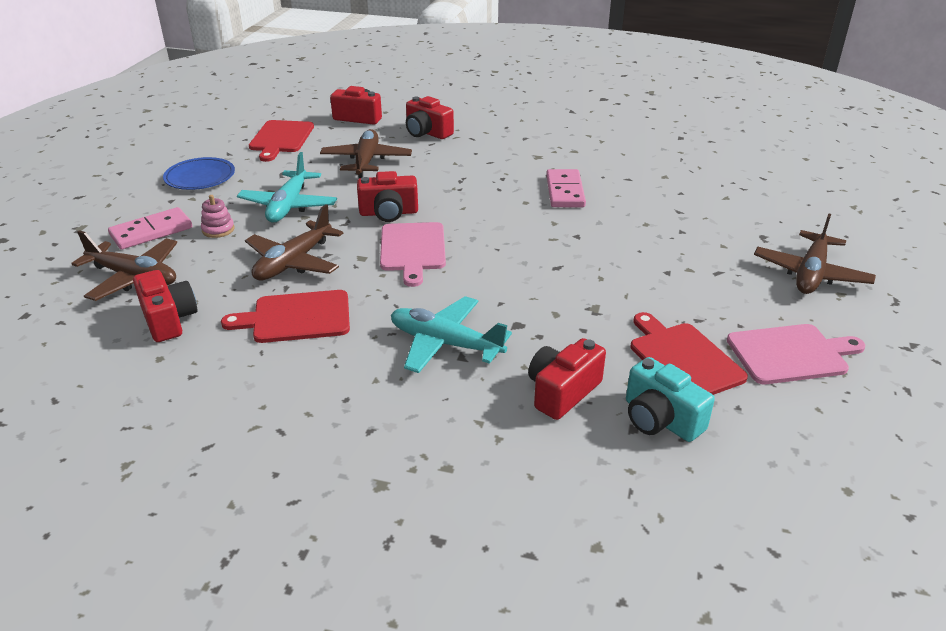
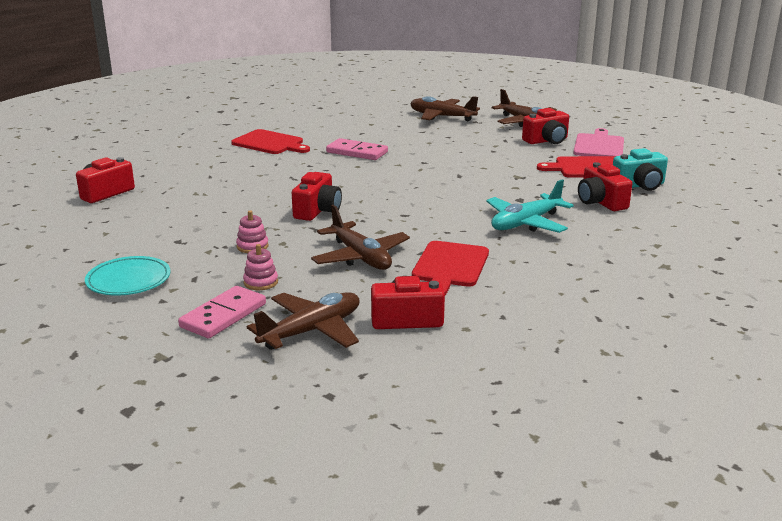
camera: 65 degrees left, 10 degrees down
pink domino [108,207,192,250] -> pink domino turned 45 degrees clockwise [178,286,266,338]
blue plate [163,157,235,190] -> turquoise plate [85,256,171,296]
turquoise plane [237,152,337,222] -> pink stacking toy [236,211,269,253]
red cutting board [249,120,314,162] -> red cutting board moved to [231,129,310,154]
brown plane [320,129,412,178] -> brown plane moved to [410,96,480,121]
pink cutting board [380,222,446,287] -> none
red camera [406,96,454,139] -> red camera moved to [522,108,569,144]

